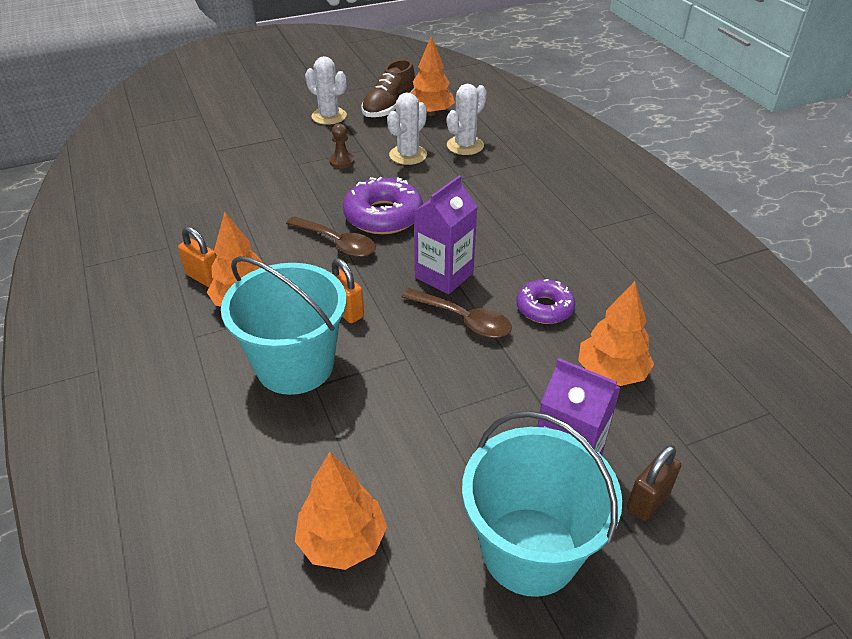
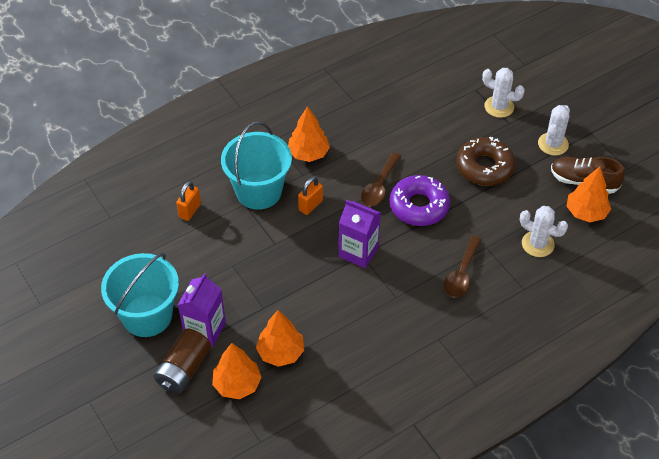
camera: 80 degrees right, 10 degrees up
orange padlock [178,227,217,287] -> orange padlock moved to [176,181,201,221]
orange tree [295,452,387,570] -> orange tree moved to [212,343,262,399]
brown pawn [329,123,355,169] -> brown donut [456,137,516,186]
white cactus [387,92,427,165] -> white cactus moved to [482,68,525,118]
brown spoon [402,288,512,338] -> brown spoon moved to [444,236,482,298]
purple donut [516,279,576,324] -> none
brown padlock [627,445,681,521] -> brown battery [154,328,211,394]

